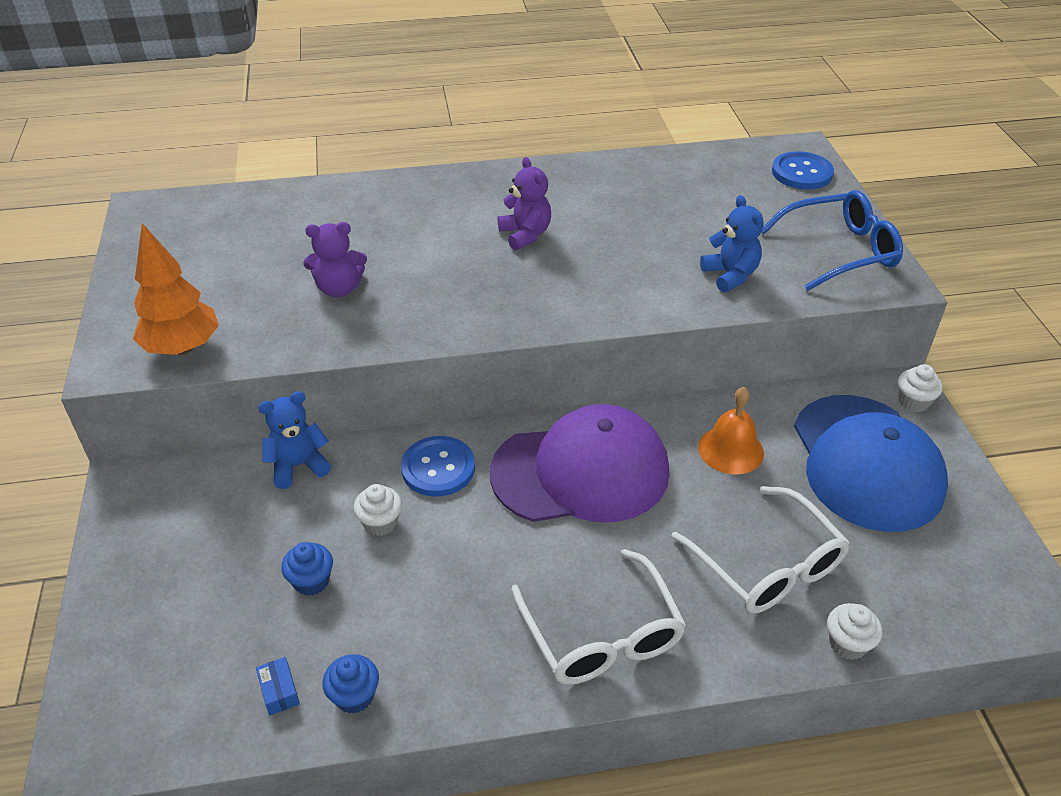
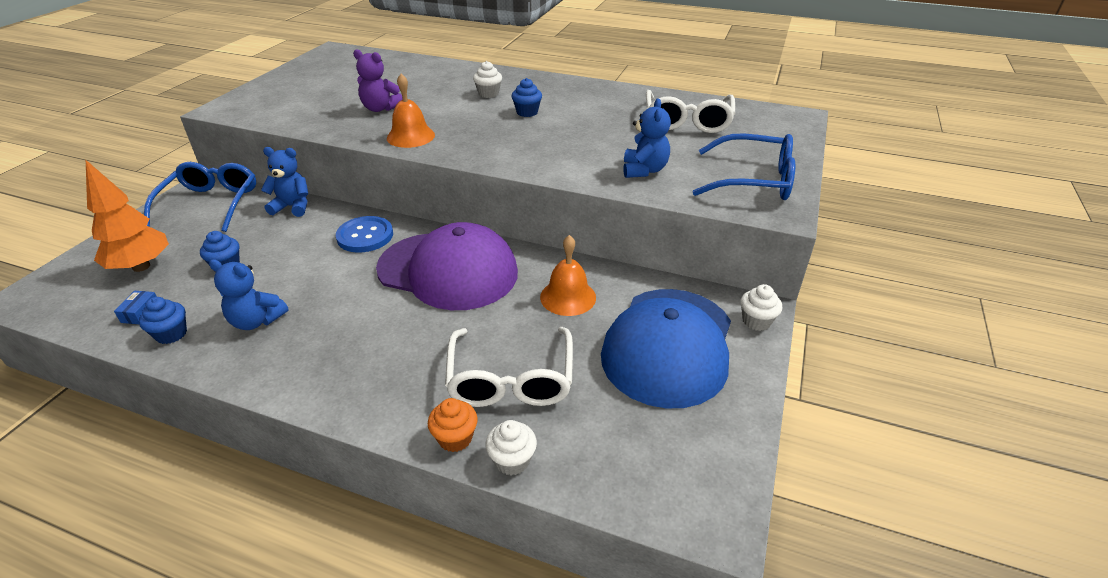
camera: 30 degrees right, 5 degrees down
orange tree [133,223,219,355] -> orange tree moved to [86,160,169,272]
white cupcake [354,484,402,536] -> white cupcake moved to [473,61,502,98]
purple teddy bear [498,157,551,250] -> blue cupcake [511,78,542,117]
white glasses [511,549,686,685] -> white glasses moved to [646,90,735,133]
blue button [772,151,834,190] -> none
none -> blue glasses [144,162,256,232]
none -> blue teddy bear [209,259,289,330]
none -> orange bell [387,74,435,148]
none -> orange cupcake [428,398,478,452]

